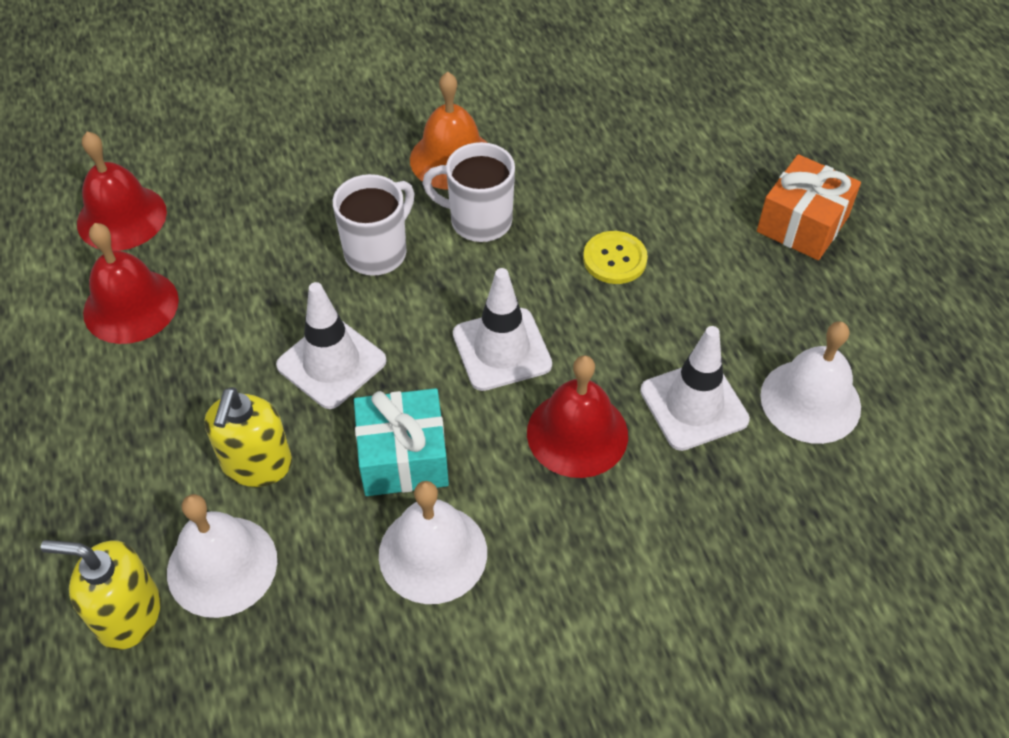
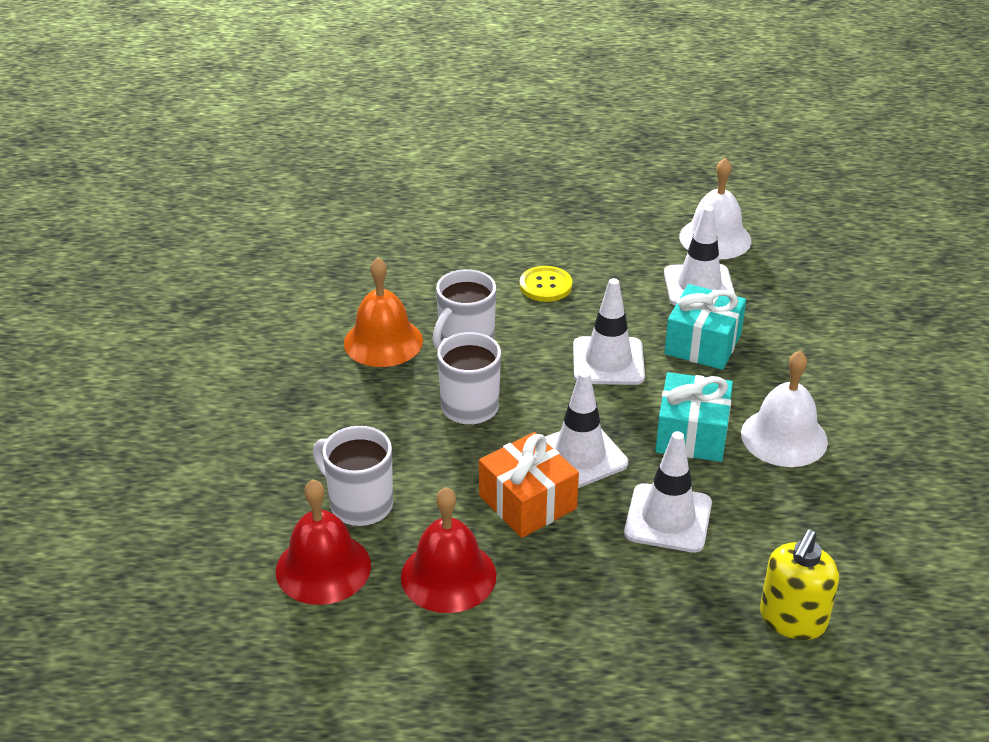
camera: 70 degrees left, 15 degrees down
white bell [167,494,277,618] -> none
yellow soap dispenser [205,387,292,487] -> white traffic cone [624,431,712,553]
red bell [527,355,628,478] -> turquoise gift [664,284,746,370]
orange gift [757,154,861,260] -> orange gift moved to [479,432,579,538]
none -> white mug [313,426,393,526]

